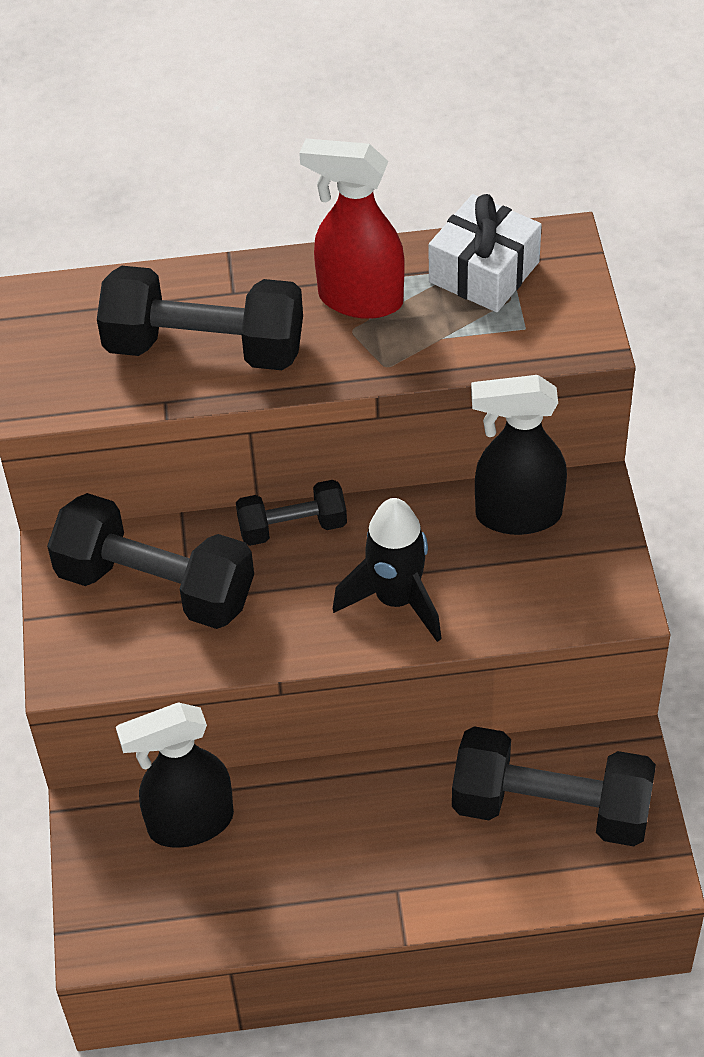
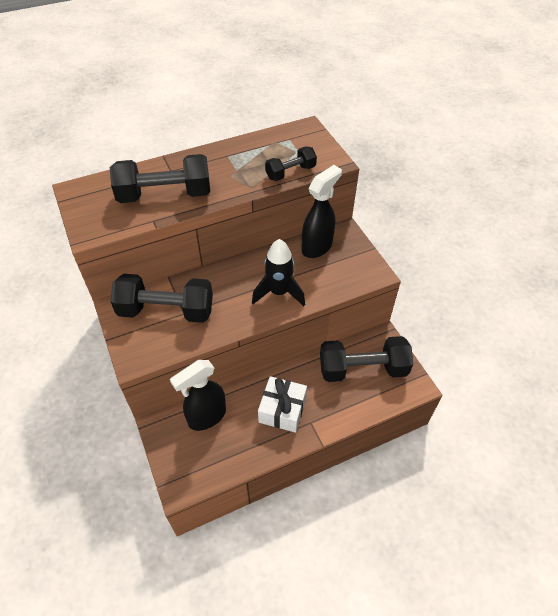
camera: 20 degrees left, 0 degrees up
black dumbbell [236,480,347,546] -> black dumbbell moved to [265,146,317,181]
red spray bottle [299,138,405,319] -> none
white gift [429,194,542,312] -> white gift moved to [258,376,307,433]
black spray bottle [471,375,567,535] -> black spray bottle turned 150 degrees clockwise [302,165,342,258]

